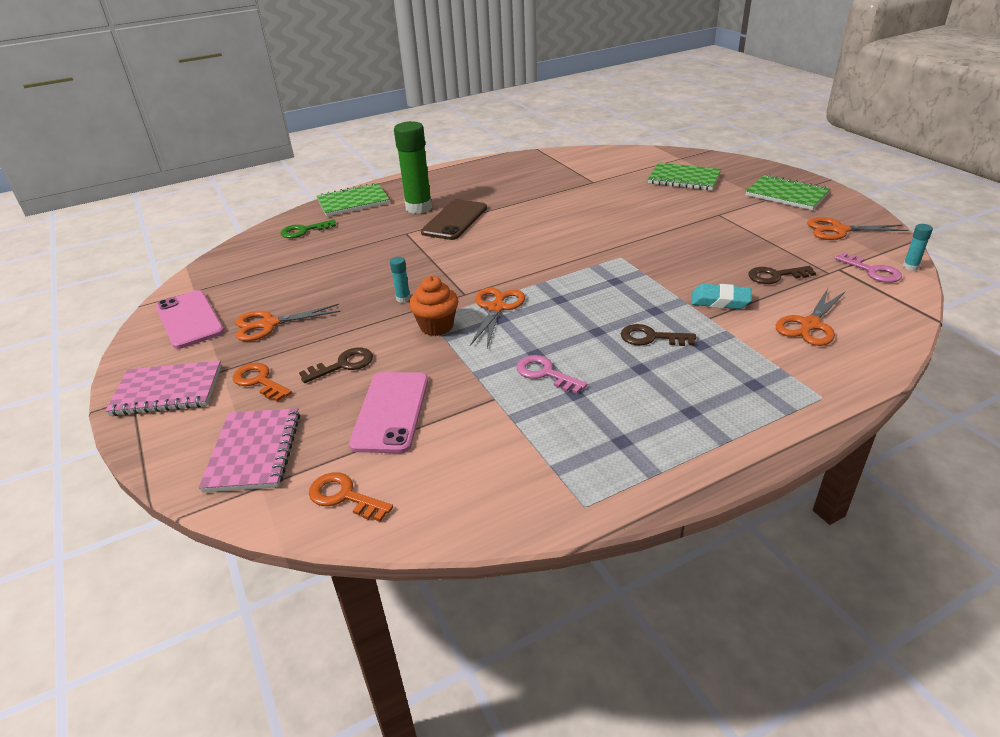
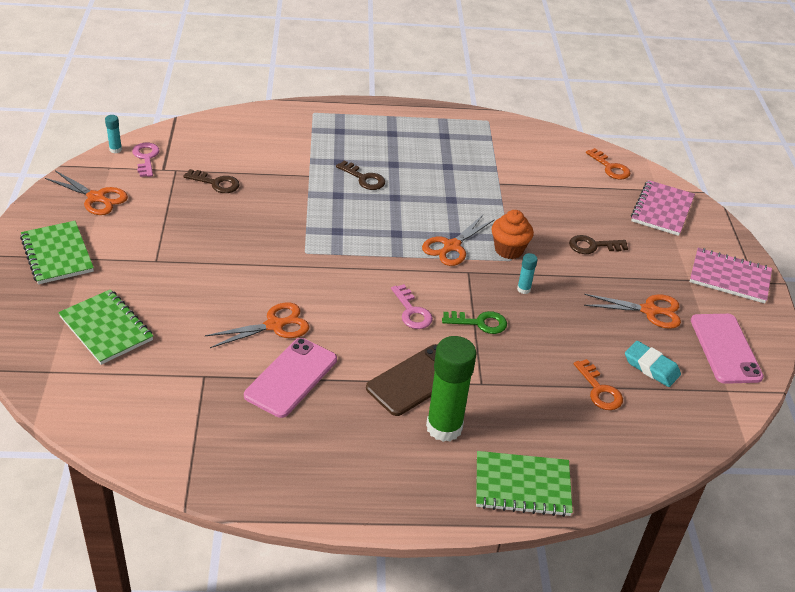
camera: 160 degrees left, 5 degrees up
orange key [233,363,292,402] -> orange key moved to [574,359,623,410]
green key [281,219,336,238] -> green key moved to [442,311,507,334]
pink phone [349,372,428,453] -> pink phone moved to [244,338,337,418]
pink key [516,355,587,394] -> pink key moved to [391,284,433,329]
turquoise eraser [691,284,752,309] -> turquoise eraser moved to [625,341,681,387]
orange scissors [776,289,845,346] -> orange scissors moved to [205,302,309,348]

